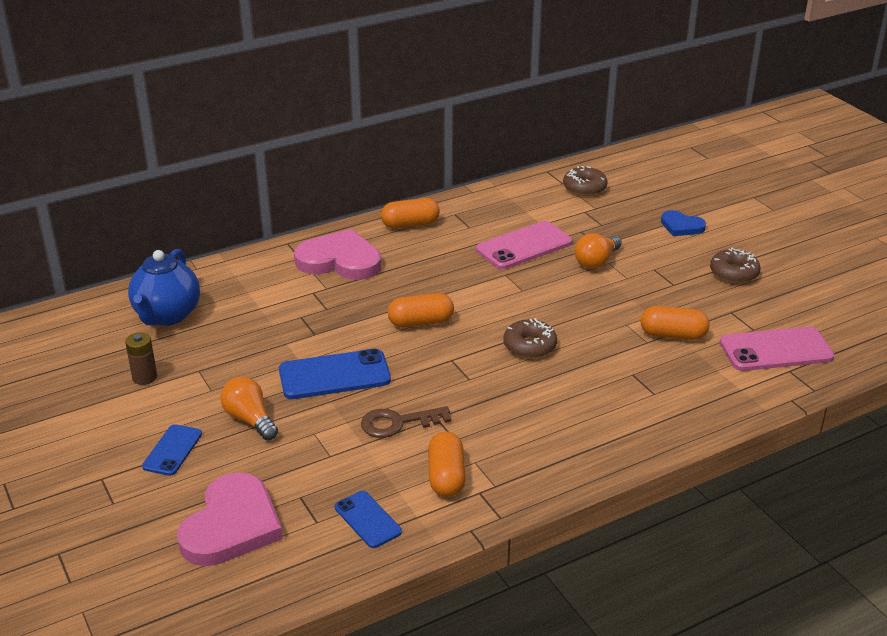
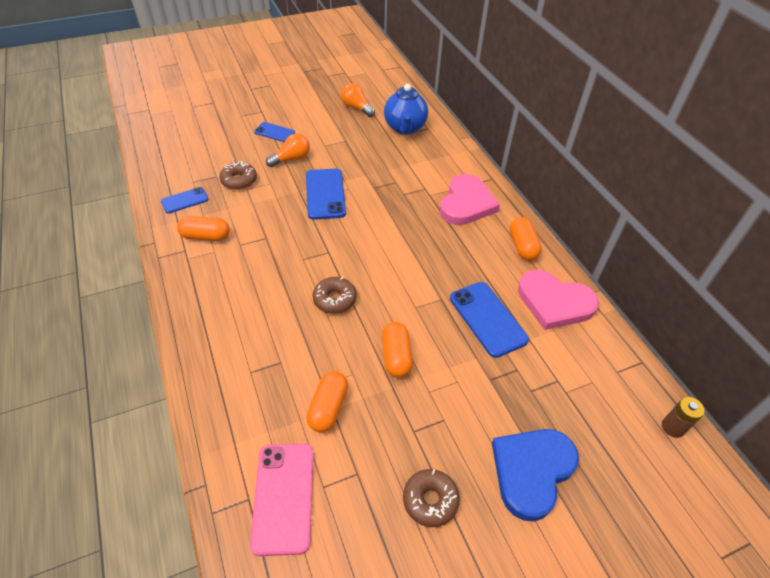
camera: 95 degrees right, 15 degrees up
brown battery [125,332,157,385] -> brown battery moved to [662,397,704,438]
blue teapot [128,249,200,326] -> blue teapot turned 105 degrees counterclockwise [384,84,428,135]
pink heart [177,472,283,566] -> pink heart moved to [518,270,599,330]
brown key [361,406,451,438] -> none
orange capsule [388,293,454,328] -> orange capsule moved to [382,322,413,378]
pink phone [476,221,572,269] -> blue phone [450,282,529,358]
brown donut [563,166,608,196] -> brown donut moved to [219,161,257,190]
orange light bulb [575,233,622,269] -> orange light bulb moved to [341,83,375,117]
blue heart [661,210,706,236] -> blue heart [492,429,579,522], size x1.85

